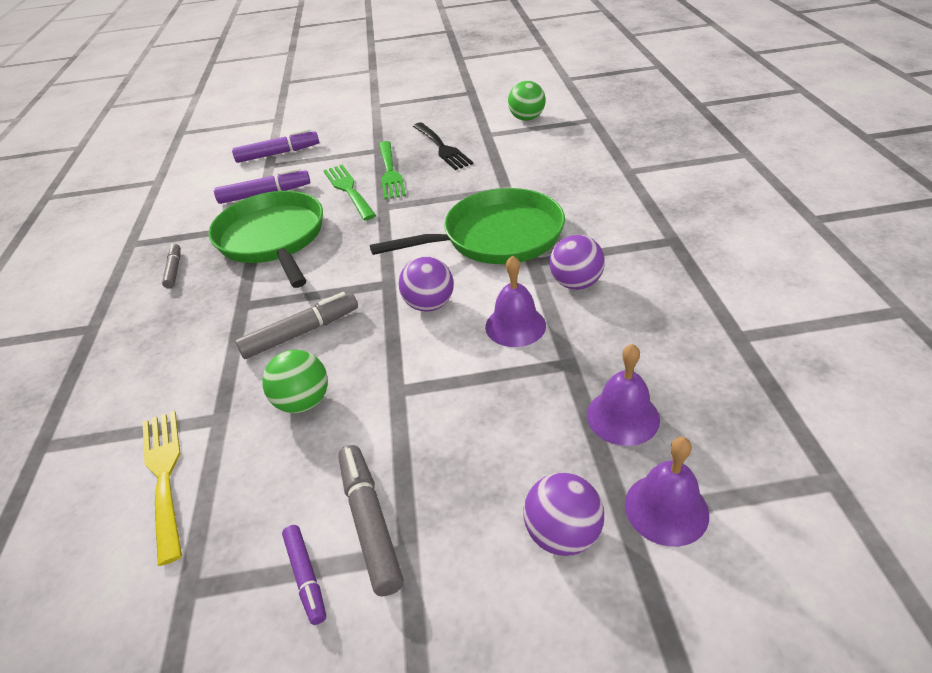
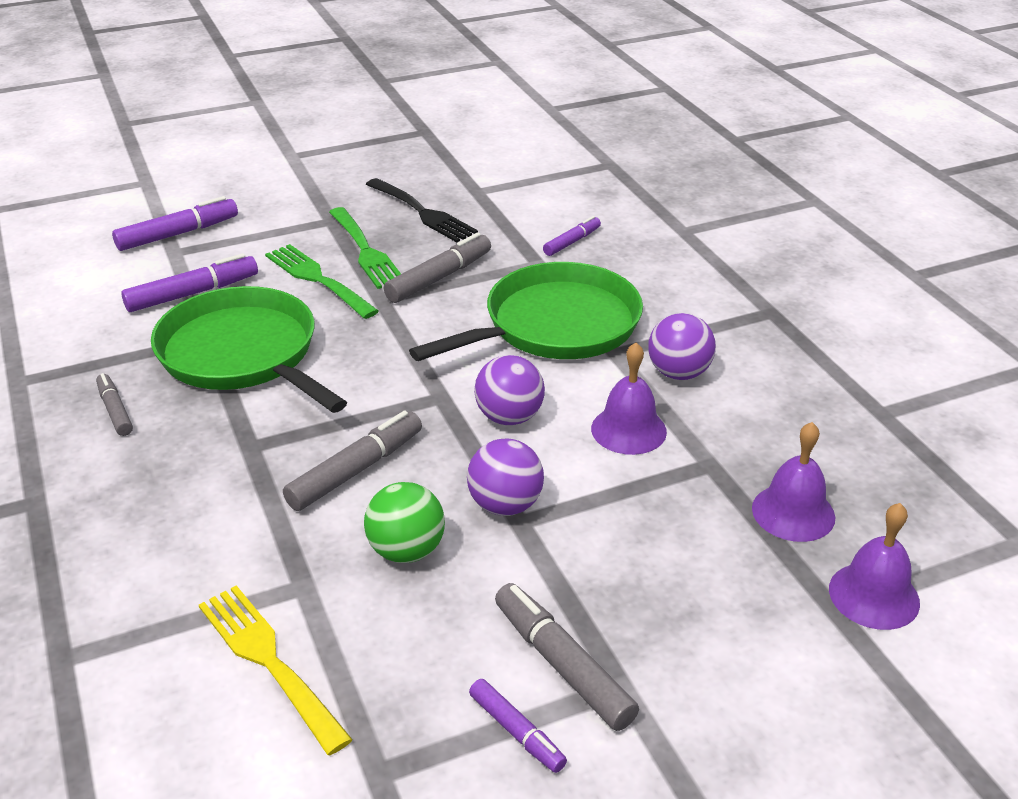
camera: 20 degrees left, 5 degrees down
green ball [508,81,546,121] -> none
purple ball [523,473,604,556] -> purple ball moved to [467,439,544,516]
none -> grey marker [384,233,491,303]
none -> purple marker [543,216,601,256]

